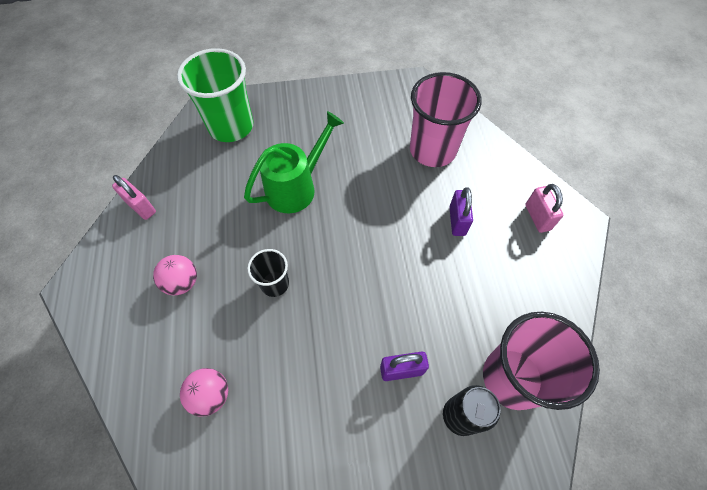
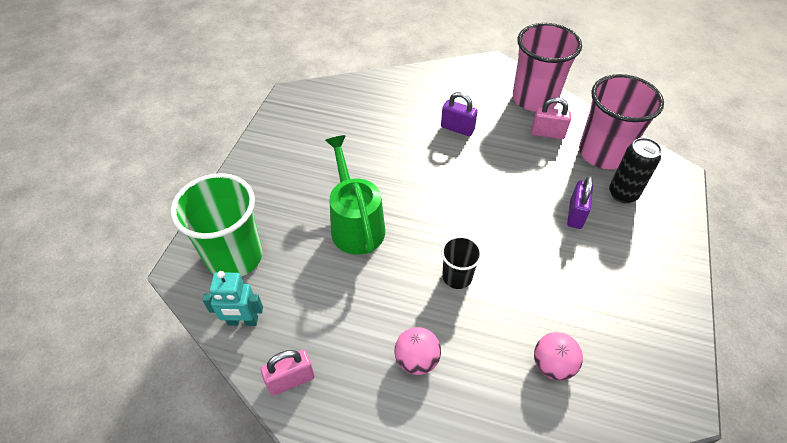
camera: 65 degrees left, 10 degrees down
pink cup [410,72,482,167] -> pink cup moved to [513,23,582,112]
pink padlock [525,184,563,233] -> pink padlock moved to [531,98,571,139]
none -> turquoise robot [202,271,263,326]

